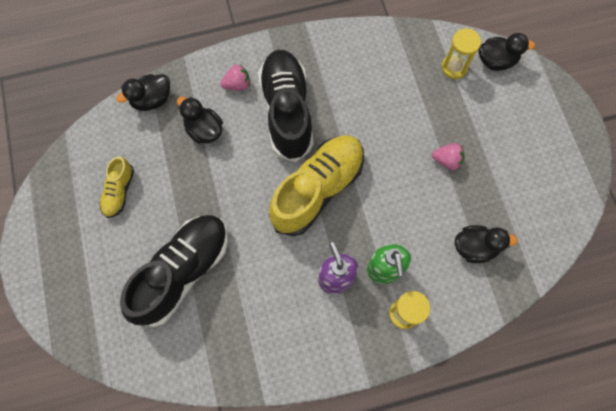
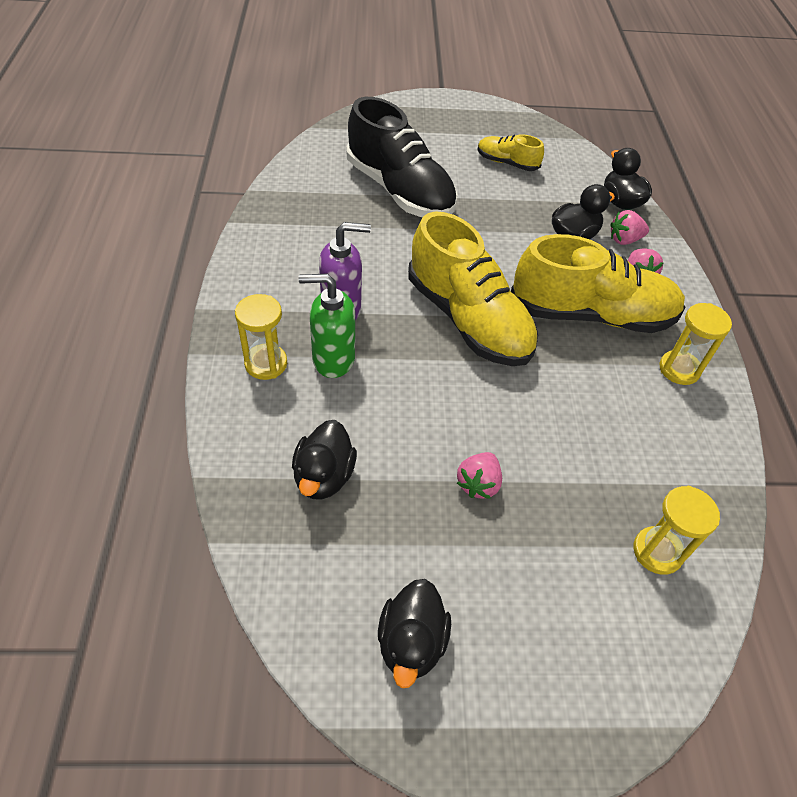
camera: 100 degrees right, 20 degrees down
black shoe [258,50,314,162] -> yellow shoe [511,234,685,333]
black duck [478,33,535,71] -> black duck moved to [378,579,451,688]
none -> pink strawberry [610,210,649,245]
none -> yellow hourglass [659,303,732,385]

